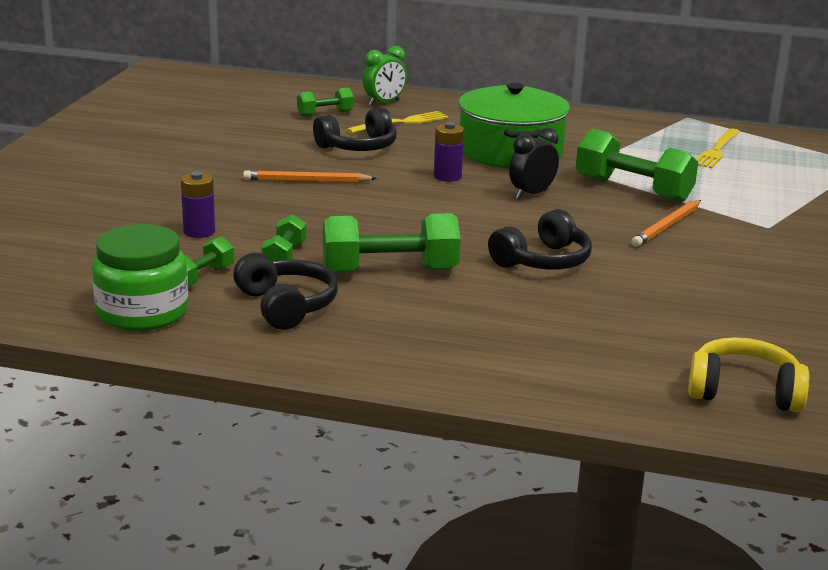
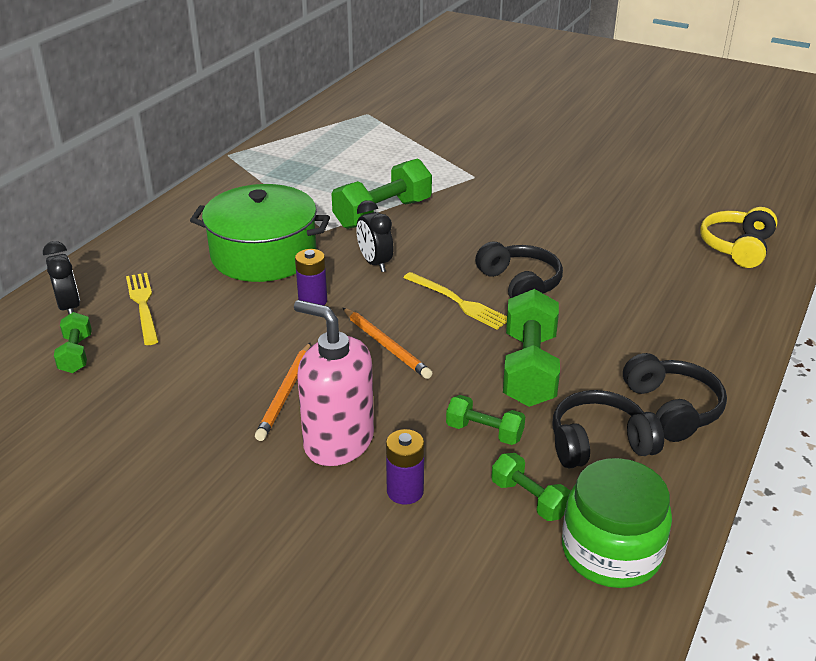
camera: 75 degrees left, 10 degrees up
black headphones [313,107,397,151] -> black headphones moved to [623,353,727,442]
green clock [363,46,407,106] -> black clock [43,241,80,314]
orange pencil [631,200,701,247] -> orange pencil moved to [343,308,432,379]
yellow fork [696,128,740,168] -> yellow fork moved to [403,272,507,329]
none -> pink soap dispenser [294,300,374,466]

